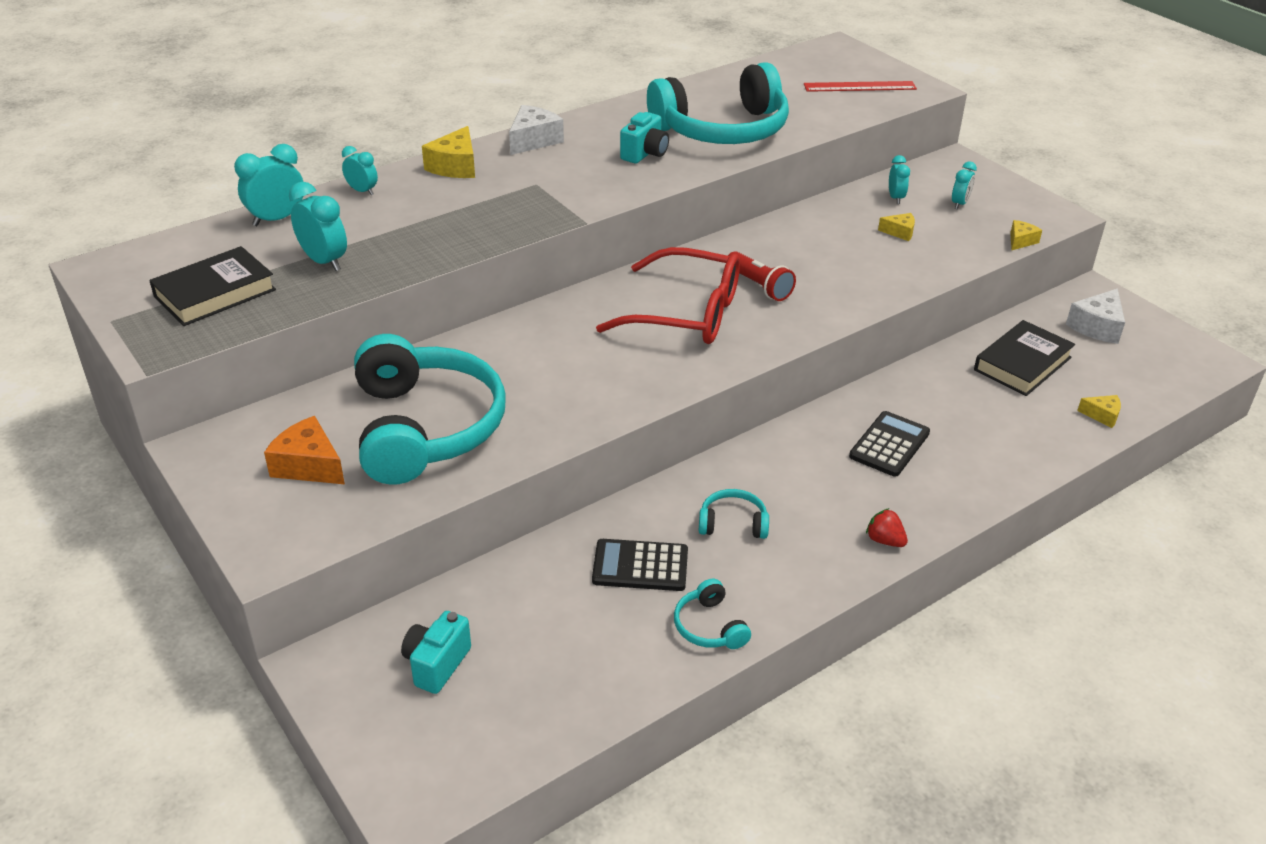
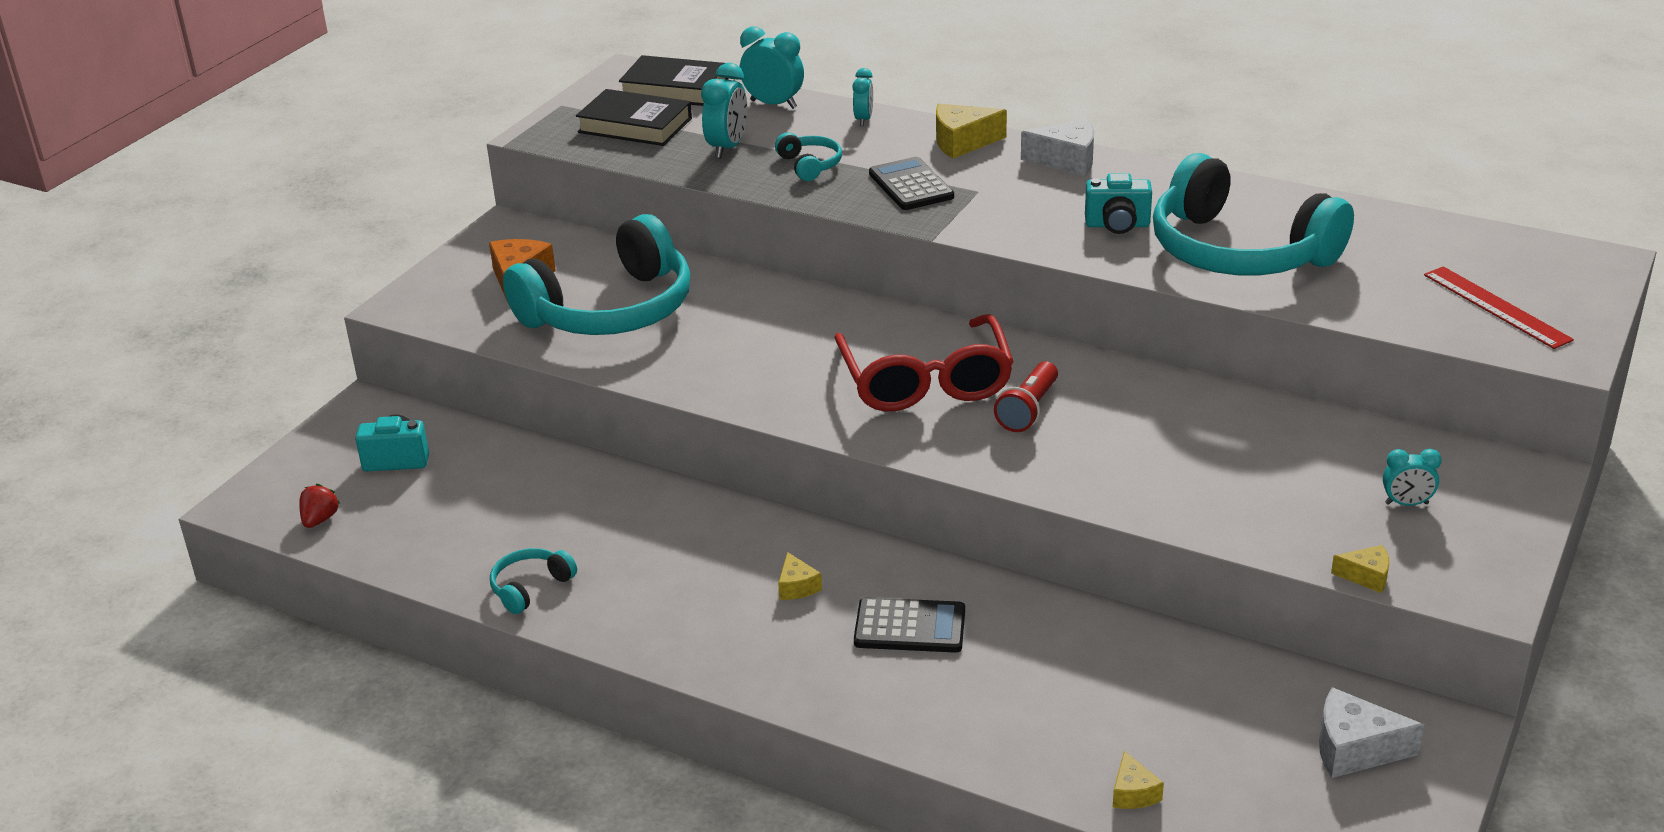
camera: 65 degrees right, 5 degrees down
black calculator [592,539,688,591] -> black calculator moved to [869,157,954,210]
turquoise headphones [699,489,769,539] -> turquoise headphones moved to [775,132,842,181]
red strawberry [866,508,908,547] -> red strawberry moved to [299,484,340,528]
yellow cheese [878,213,915,241] -> yellow cheese moved to [778,552,822,600]
turquoise clock [889,155,910,204] -> none
black book [974,320,1075,396] -> black book moved to [619,55,729,106]

